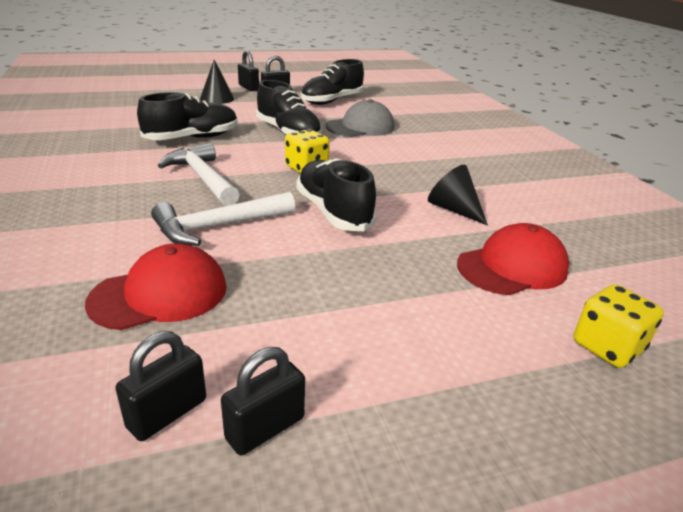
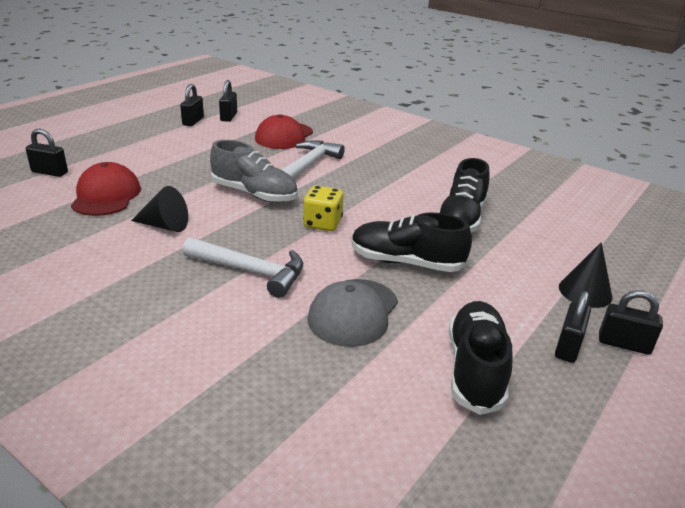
camera: 145 degrees right, 0 degrees up
white hammer [158,143,240,206] -> white hammer moved to [183,237,303,298]
black shoe [296,158,377,231] -> grey shoe [210,140,298,203]
red cap [457,223,569,295] -> red cap turned 150 degrees clockwise [71,162,141,216]
yellow dice [574,284,664,368] -> black padlock [26,129,68,177]

